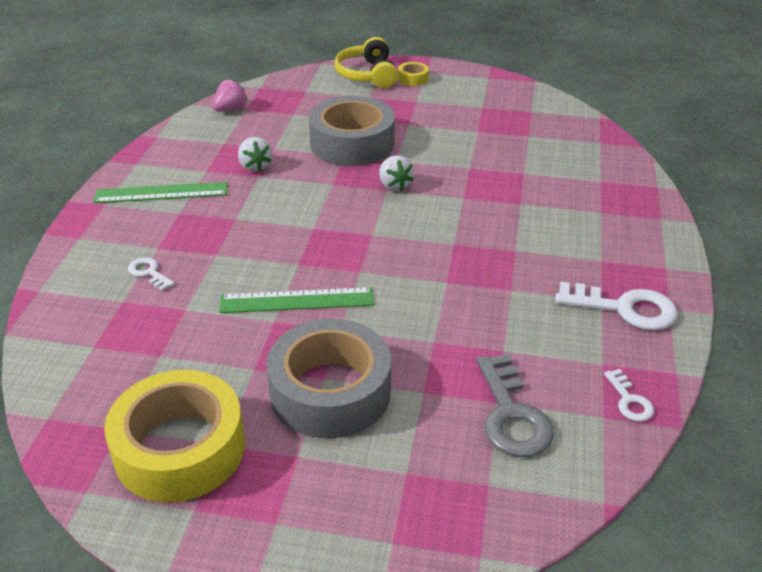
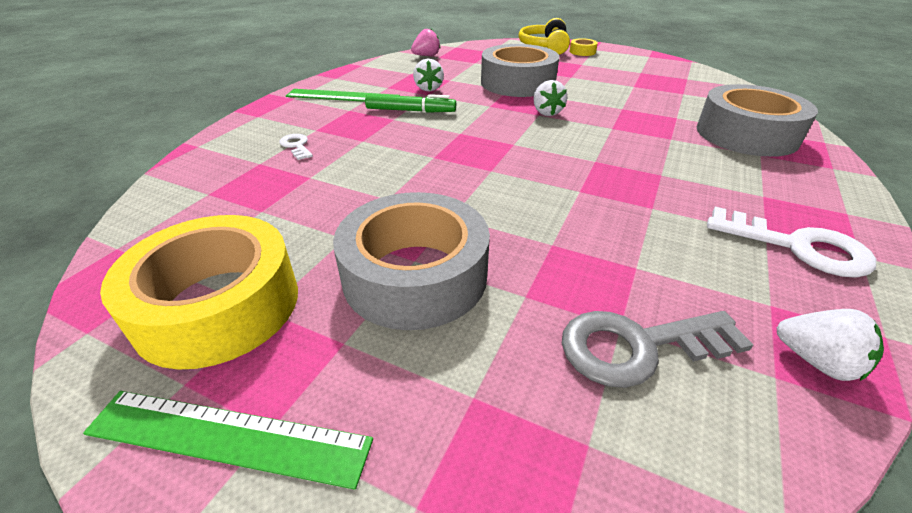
camera: 15 degrees right, 0 degrees up
green ruler [219,287,374,313] -> green ruler moved to [83,391,373,490]
grey key [477,354,554,457] -> grey key turned 75 degrees clockwise [562,311,753,388]
white key [604,369,654,422] -> white strawberry [777,309,884,381]
none -> green marker [365,94,456,113]
none -> grey tape [697,84,818,157]

